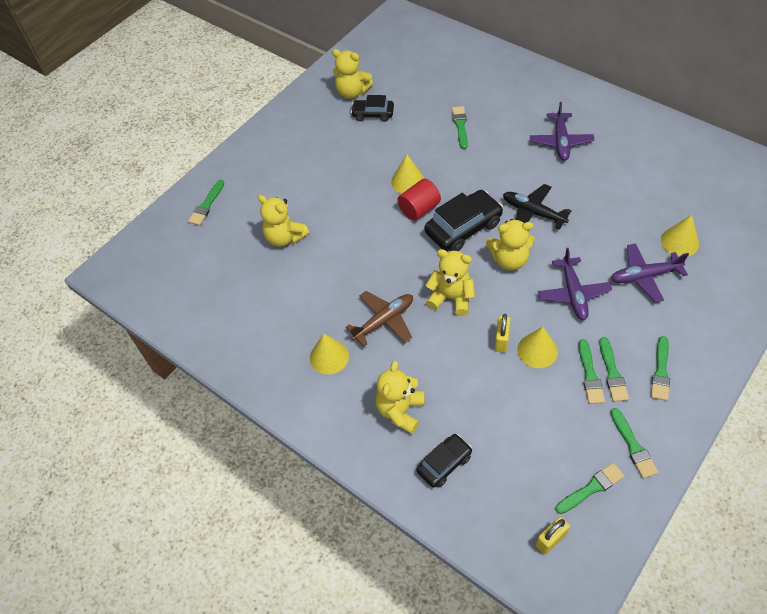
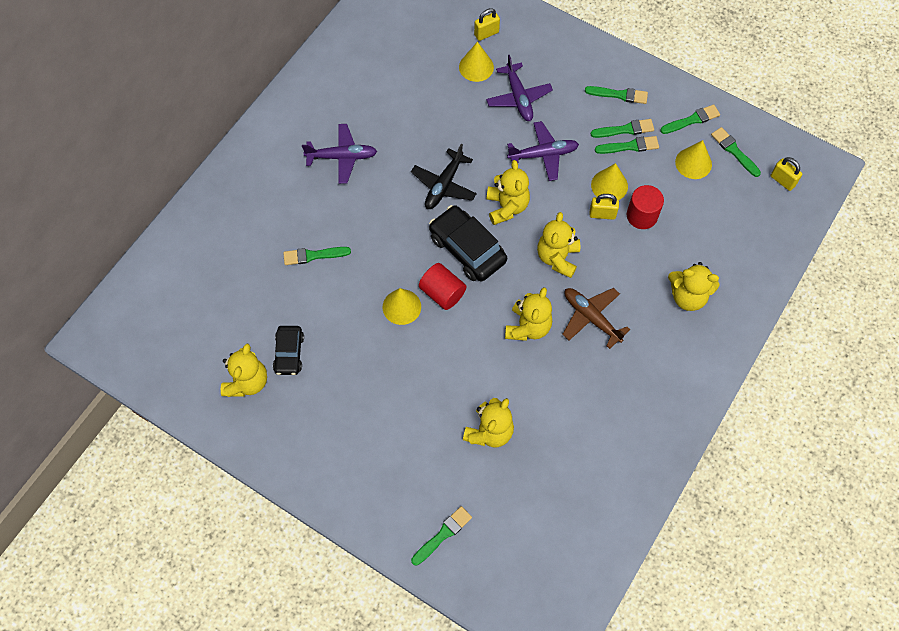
camera: 100 degrees left, 10 degrees up
green brush [188,180,224,226] -> green brush turned 60 degrees counterclockwise [411,506,472,566]
yellow cone [310,334,349,374] -> yellow cone moved to [675,140,712,179]
black car [417,434,472,488] -> none
none -> yellow padlock [474,8,500,41]
none -> yellow teddy bear [505,287,552,341]
none -> red cylinder [627,185,664,229]

